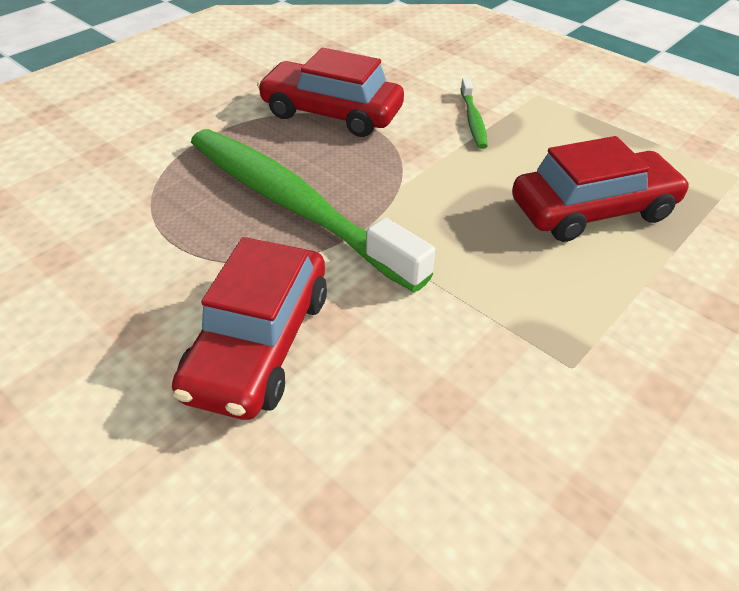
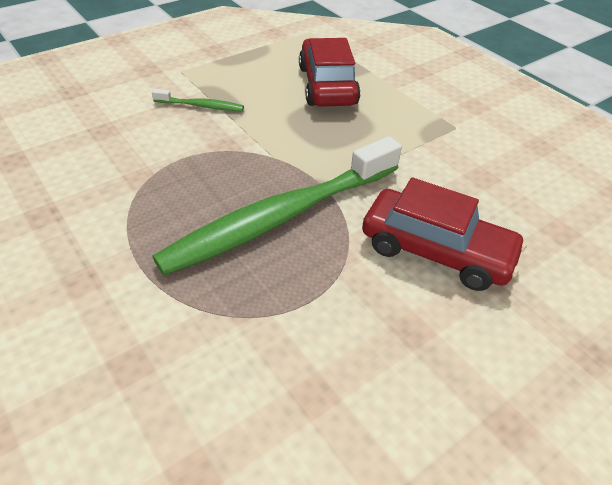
camera: 80 degrees left, 0 degrees up
red car [257,48,404,137] -> none

